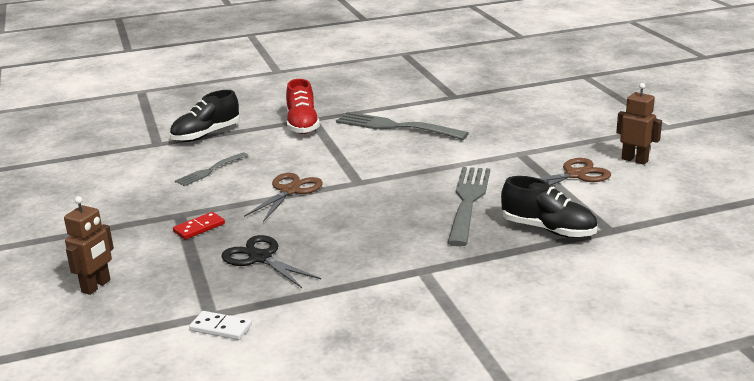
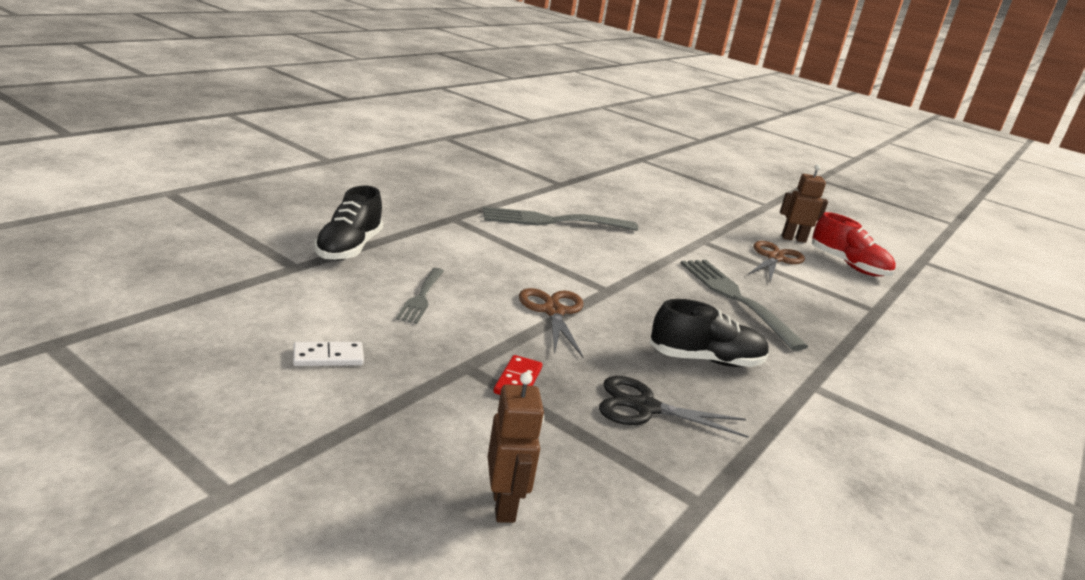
camera: 40 degrees left, 0 degrees up
white domino [189,311,252,340] -> white domino moved to [293,342,364,366]
red shoe [286,79,320,134] -> red shoe moved to [812,212,896,277]
black shoe [501,176,597,238] -> black shoe moved to [650,299,769,367]

